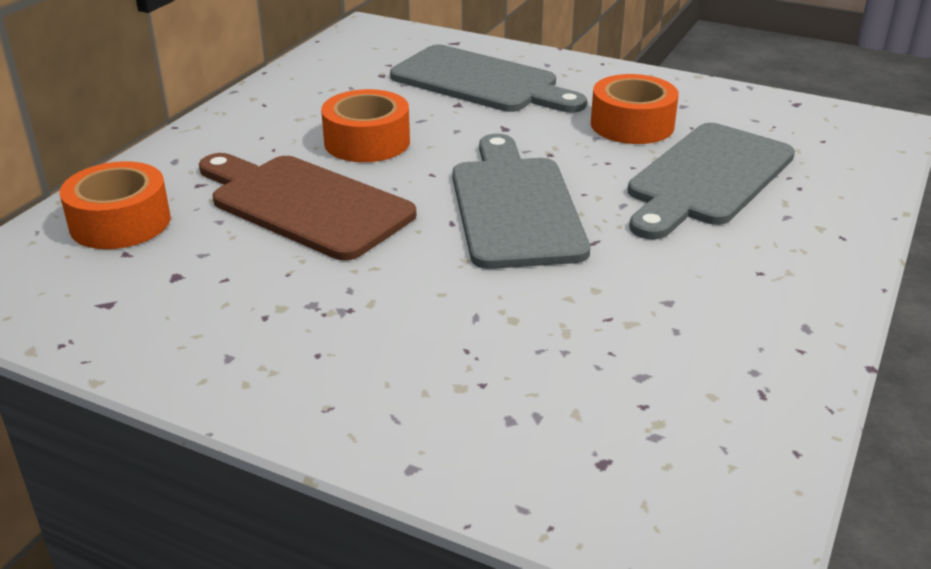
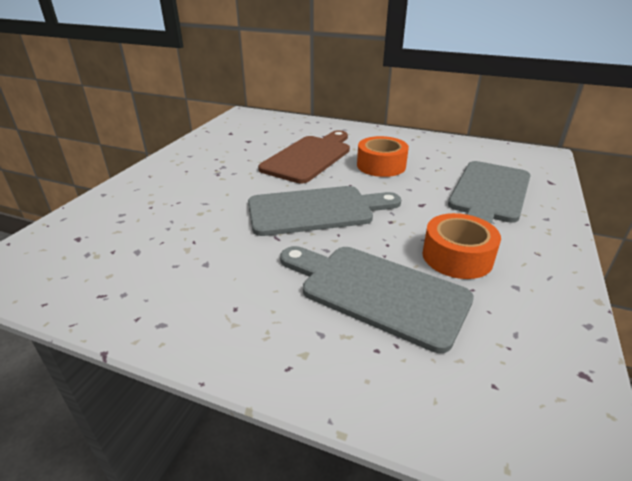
camera: 85 degrees right, 0 degrees up
orange tape [60,161,171,249] -> none

